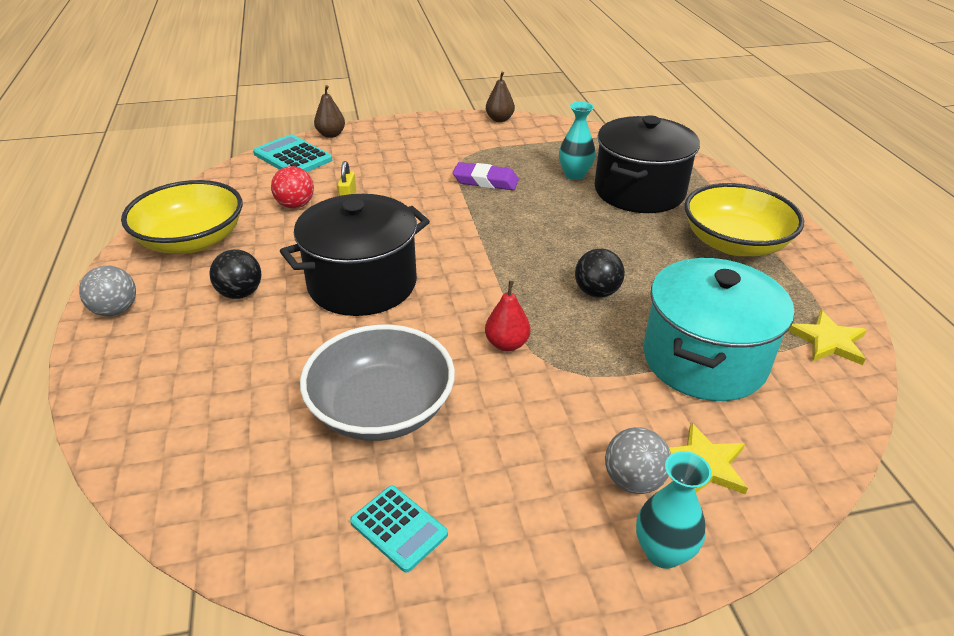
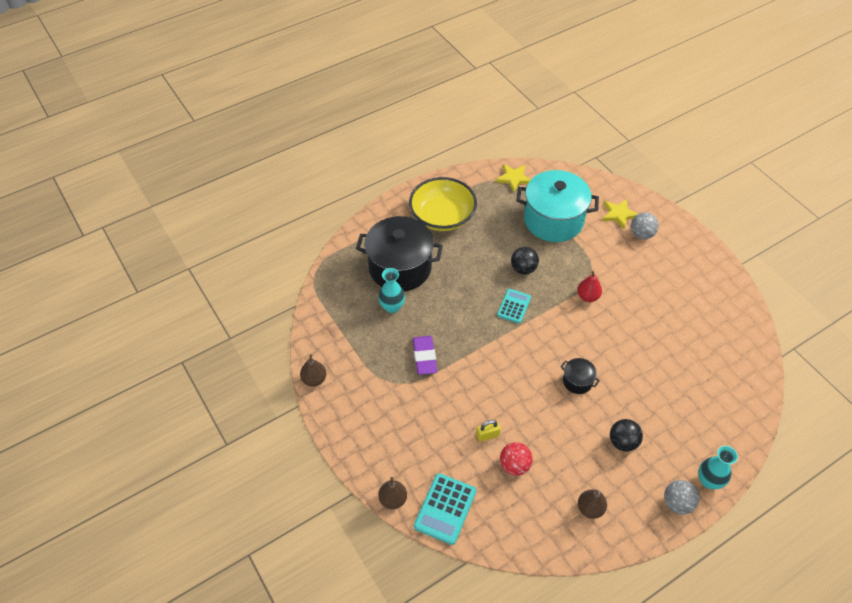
camera: 110 degrees left, 15 degrees up
yellow bowl [121,180,243,254] -> brown pear [578,489,607,519]
black pot [280,194,430,316] -> black pot [561,358,600,394], size x0.43
grey bowl [300,324,455,441] -> none
turquoise calculator [350,486,448,573] -> turquoise calculator moved to [497,289,531,324]
turquoise vase [636,451,712,569] -> turquoise vase moved to [698,446,738,489]

